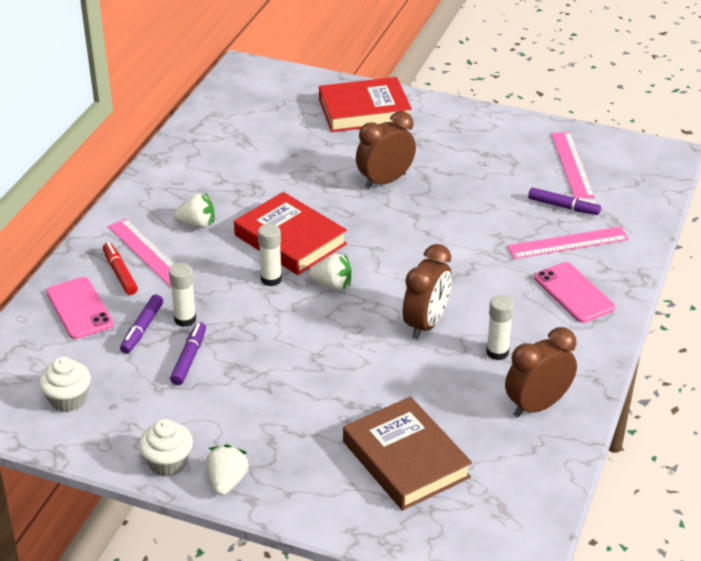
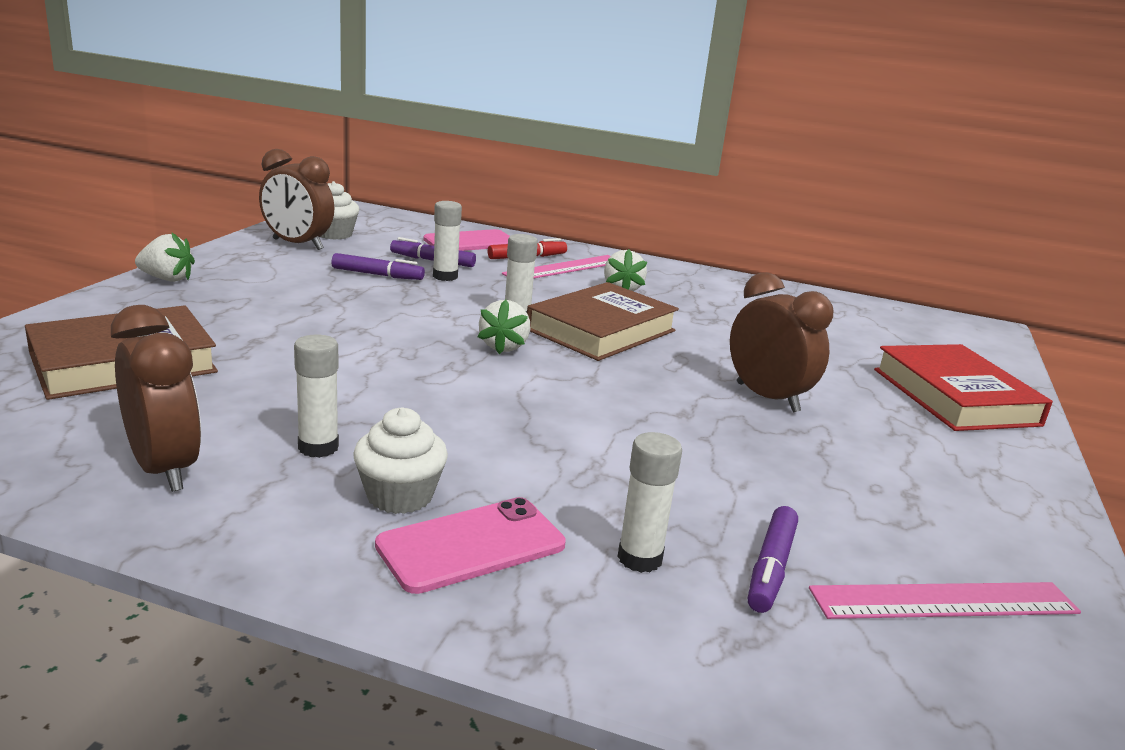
camera: 85 degrees right, 15 degrees down
white cupcake [139,419,193,477] -> white cupcake moved to [353,407,448,514]
red book [234,192,347,275] -> brown book [527,282,679,361]
brown clock [403,244,452,340] -> brown clock moved to [259,149,334,250]
pink ruler [507,227,629,259] -> white glue stick [618,432,682,573]

